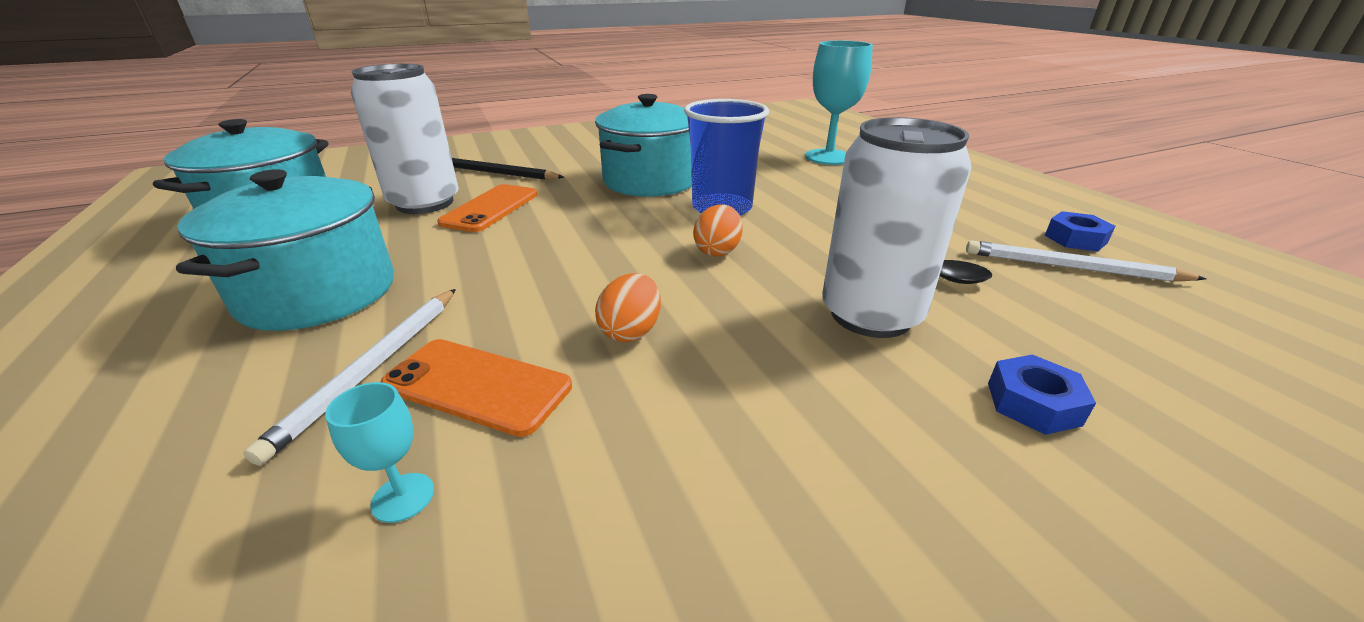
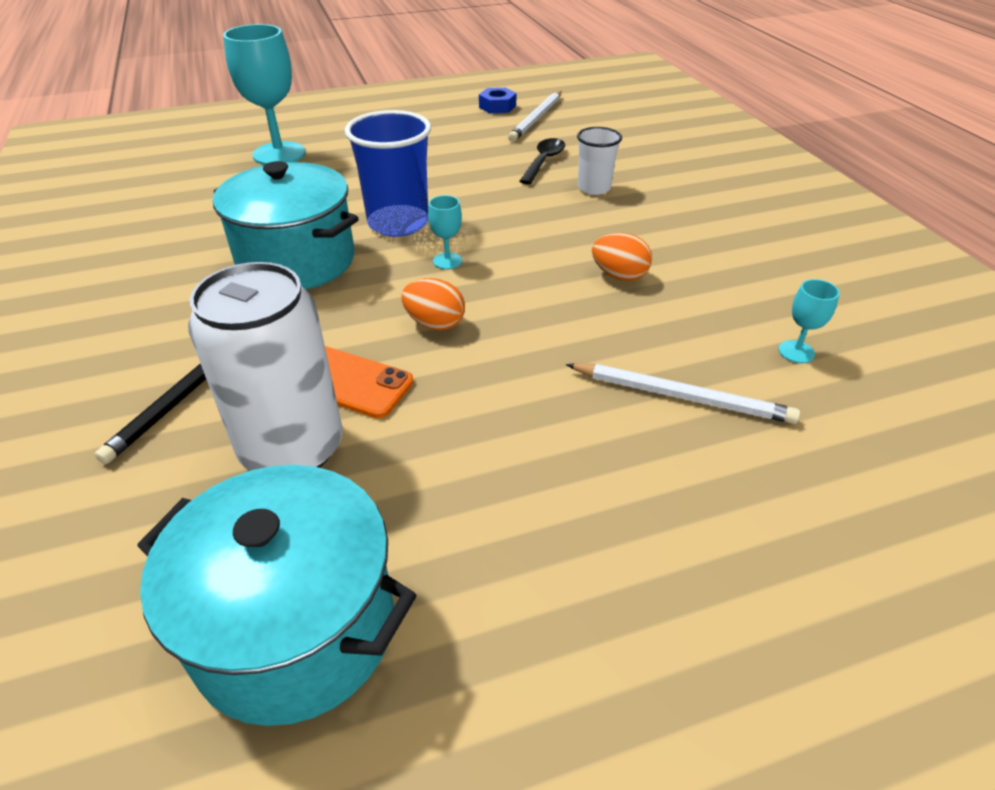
camera: 85 degrees left, 10 degrees up
turquoise pot [176,169,394,331] -> none
orange phone [380,339,572,437] -> none
orange egg [693,204,743,257] -> orange egg moved to [402,278,465,331]
white can [822,117,971,338] -> white cup [577,127,622,195]
blue nut [988,355,1096,435] -> none
none -> turquoise goblet [428,195,462,269]

